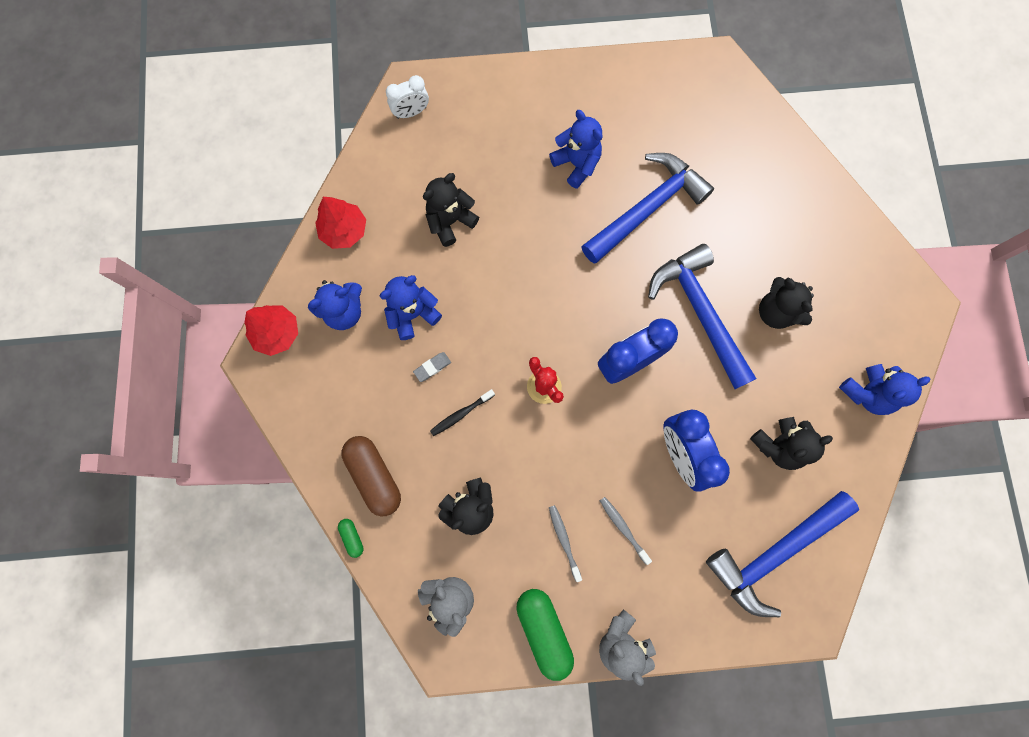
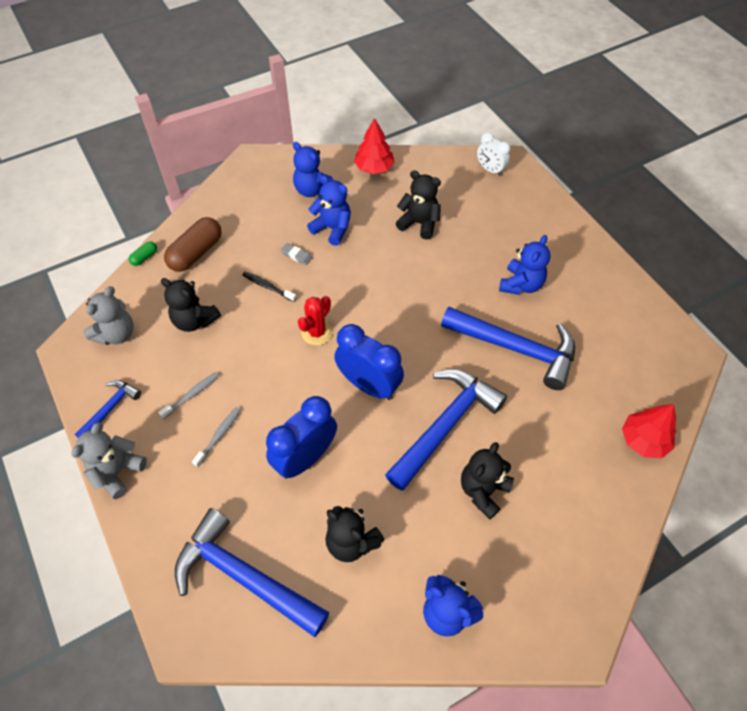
camera: 65 degrees right, 20 degrees down
red tree [244,305,298,356] -> red tree moved to [622,404,676,458]
green capsule [516,589,574,681] -> blue hammer [75,380,141,438]

